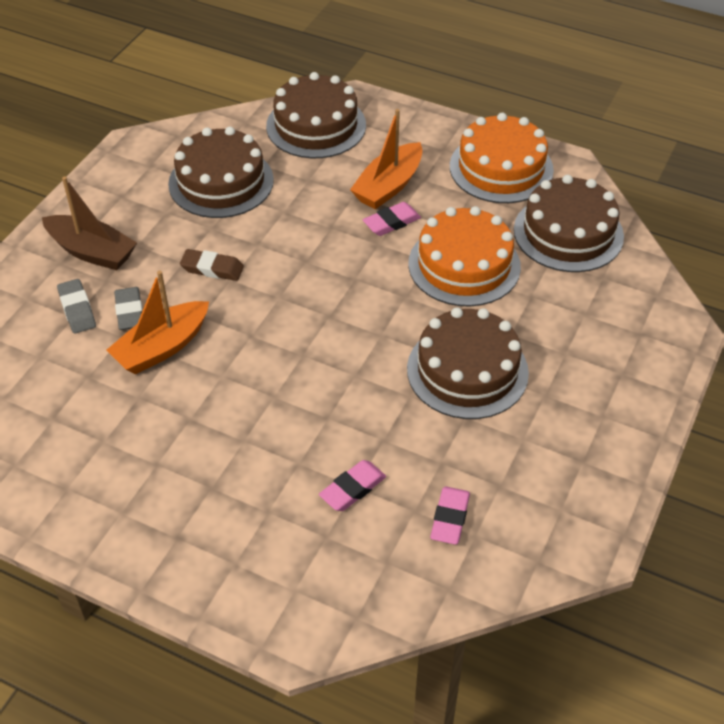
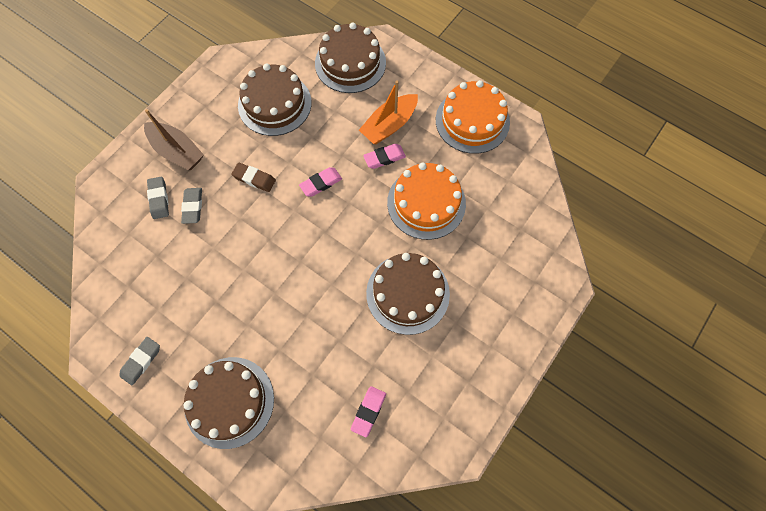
camera: 10 degrees right, 20 degrees up
orange boat [107,270,209,375] -> none
pink eraser [319,460,386,511] -> pink eraser moved to [299,167,342,197]
brown cake [514,175,624,272] -> brown cake moved to [184,357,274,449]
none -> grey eraser [119,337,160,385]

